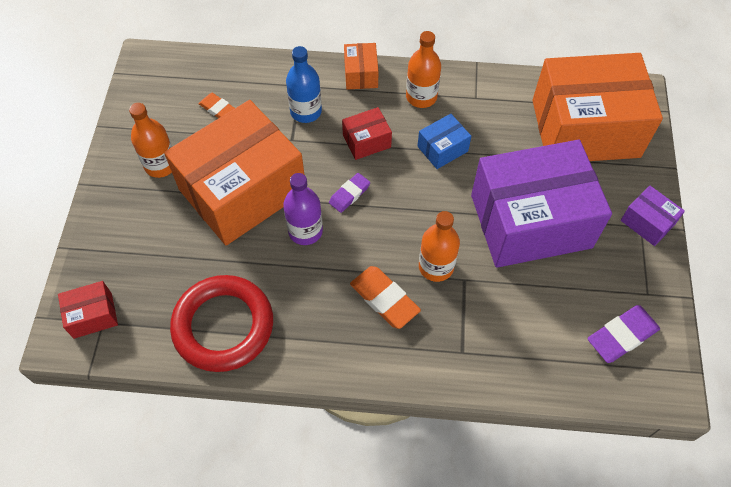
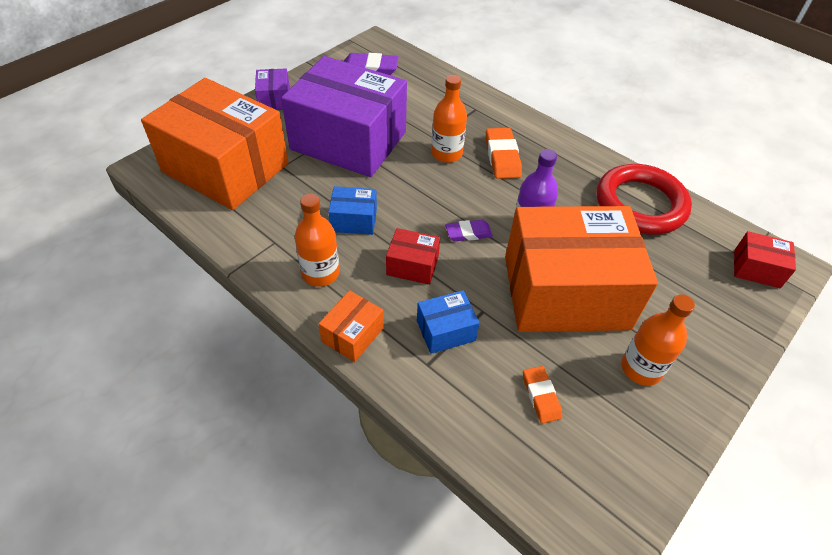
camera: 145 degrees left, 10 degrees down
blue bottle [286,46,322,123] -> blue box [417,290,479,354]

